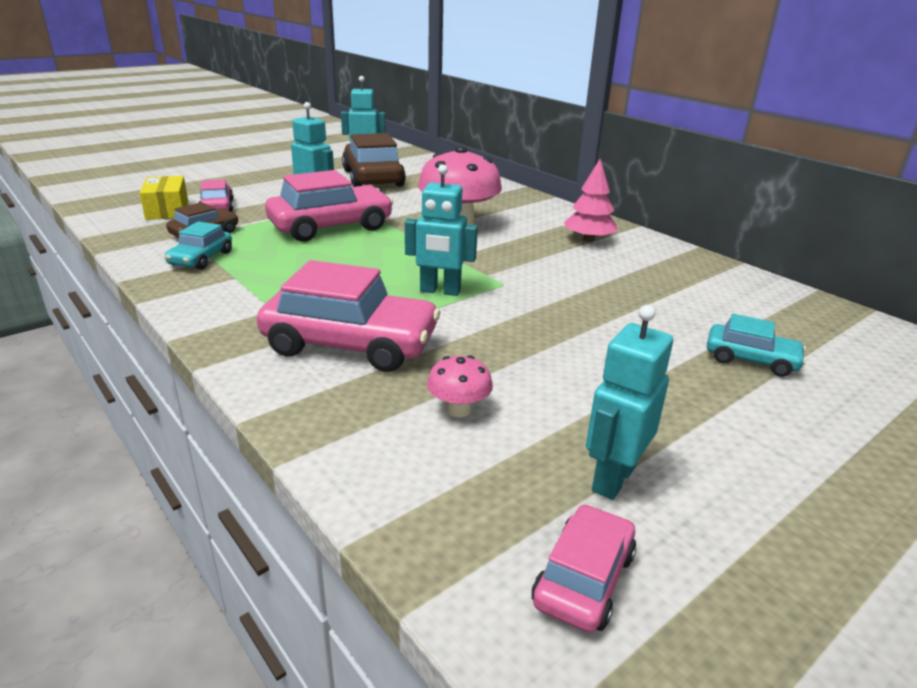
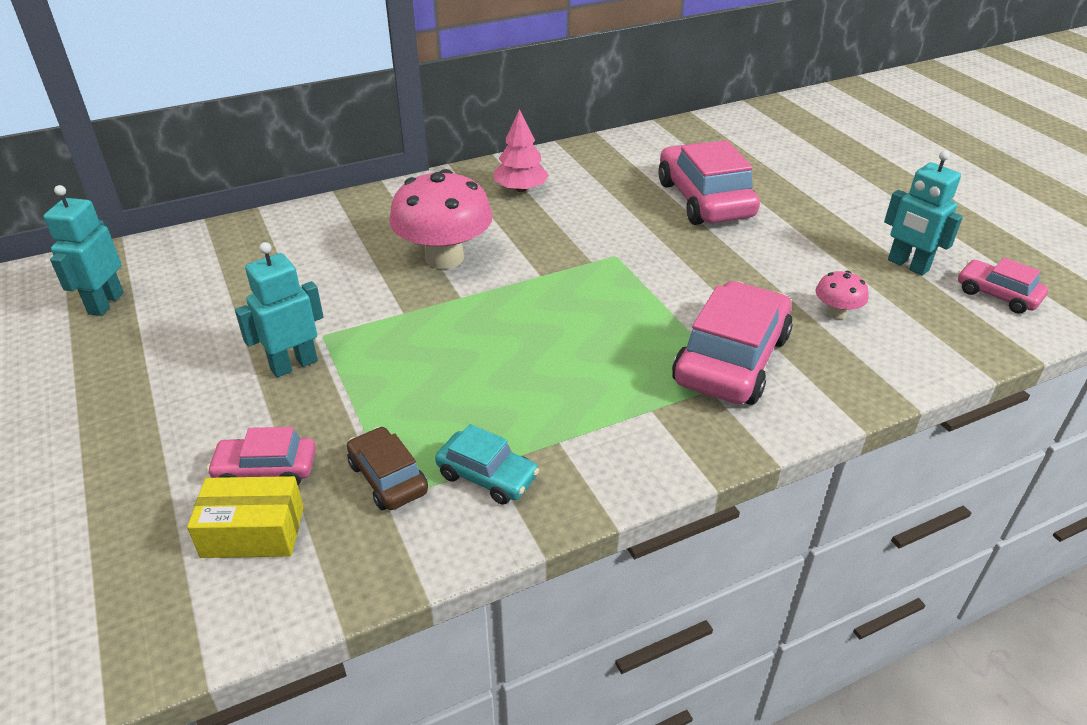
camera: 75 degrees left, 10 degrees up
pink car [265,170,393,242] -> pink car moved to [659,140,760,225]
brown car [342,133,406,187] -> none
turquoise robot [405,164,478,296] -> none
turquoise car [707,314,806,377] -> none

